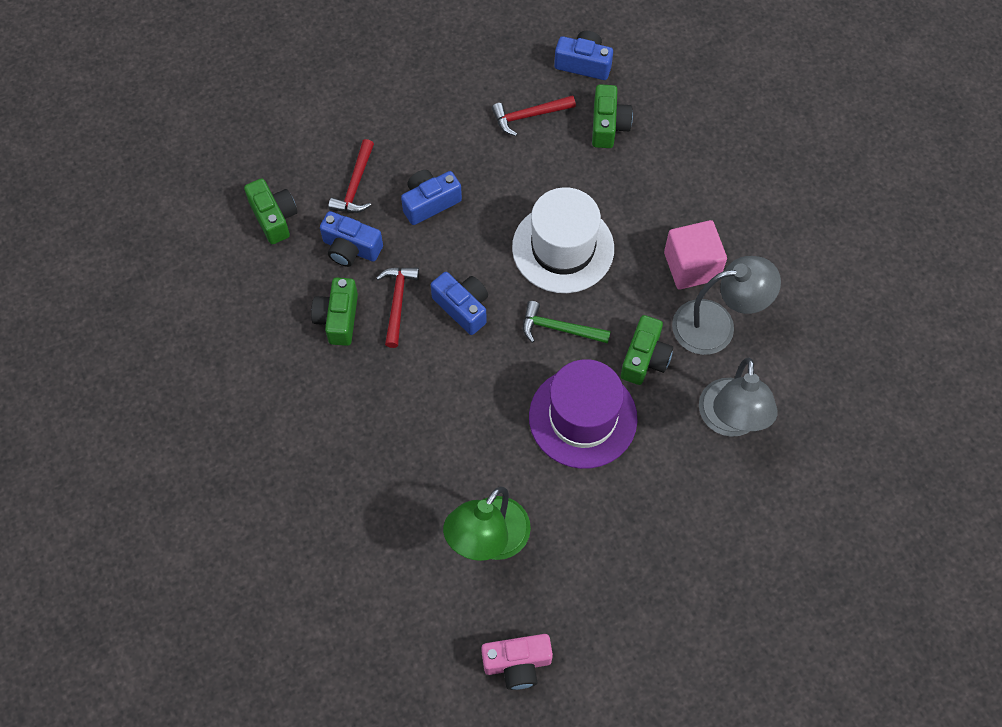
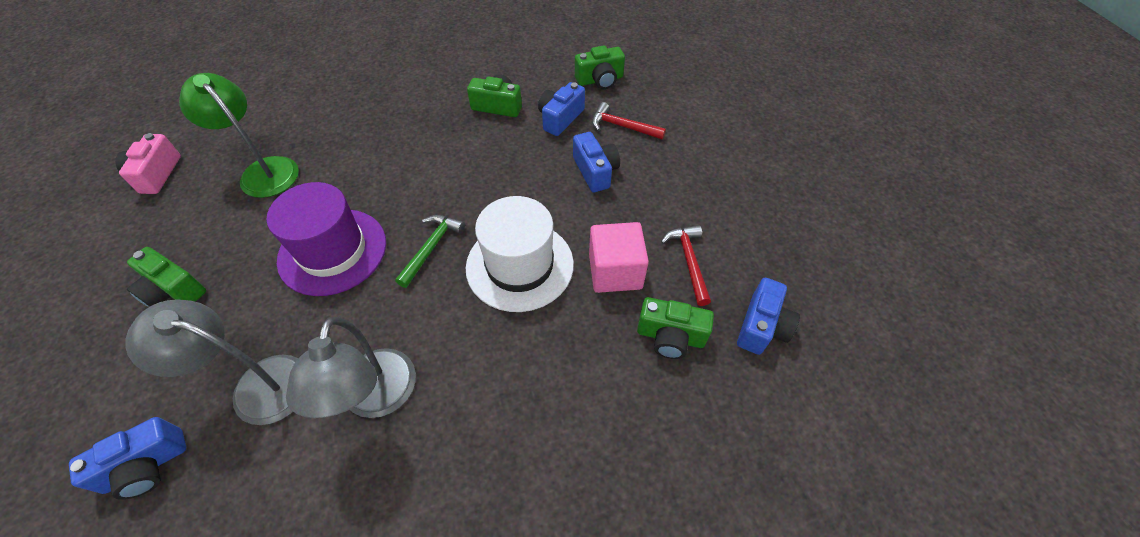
camera: 100 degrees right, 10 degrees down
red hammer [376,267,419,348] -> none
blue camera [431,272,488,335] -> blue camera moved to [69,417,186,500]
green camera [621,315,673,385] -> green camera moved to [127,247,206,307]
pink cube [664,220,727,289] -> pink cube moved to [589,222,649,293]

